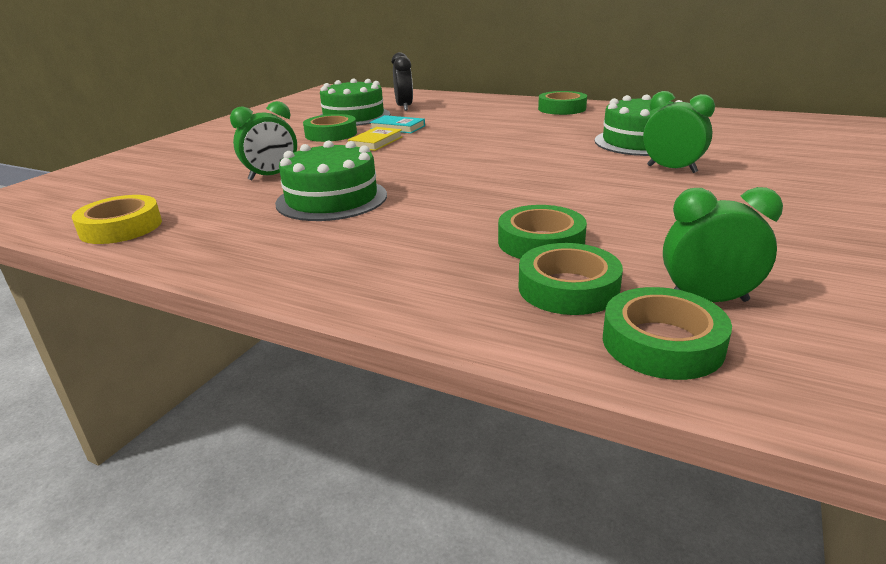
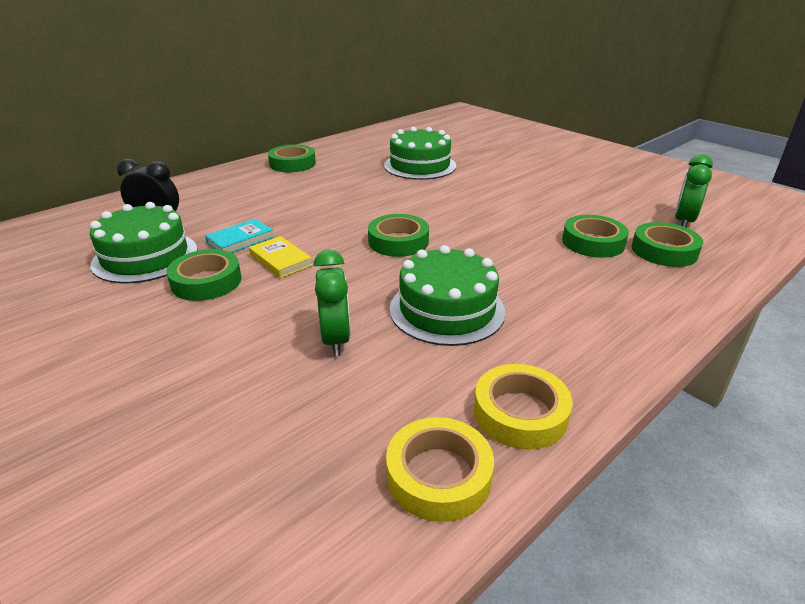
camera: 70 degrees left, 5 degrees up
green tape [603,287,732,380] -> green tape moved to [368,214,429,257]
green clock [643,91,715,173] -> none
none -> yellow tape [474,364,572,450]

